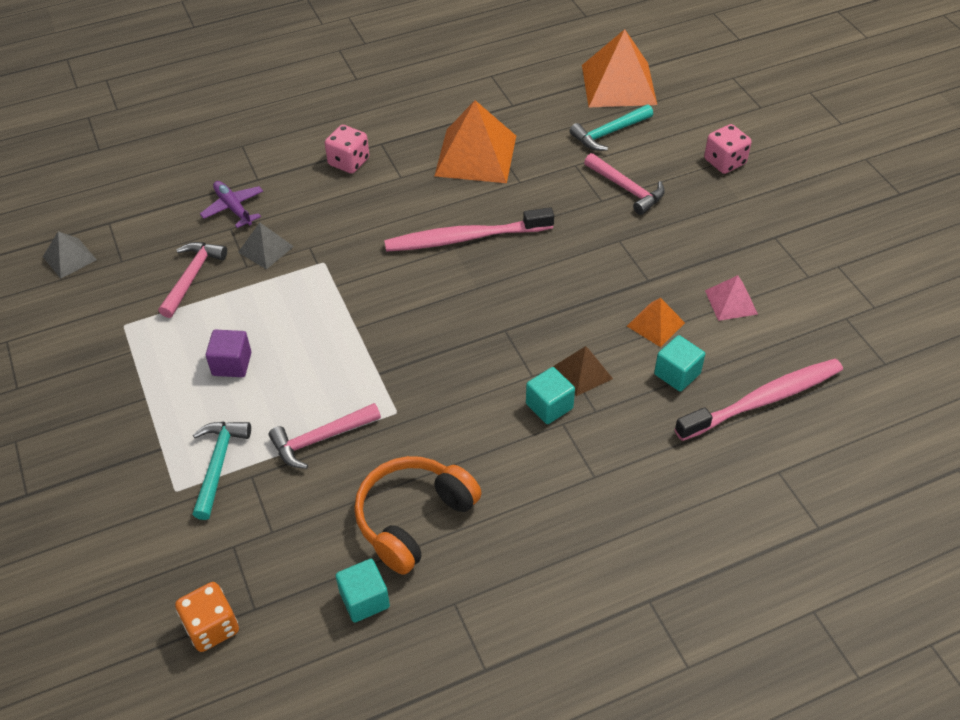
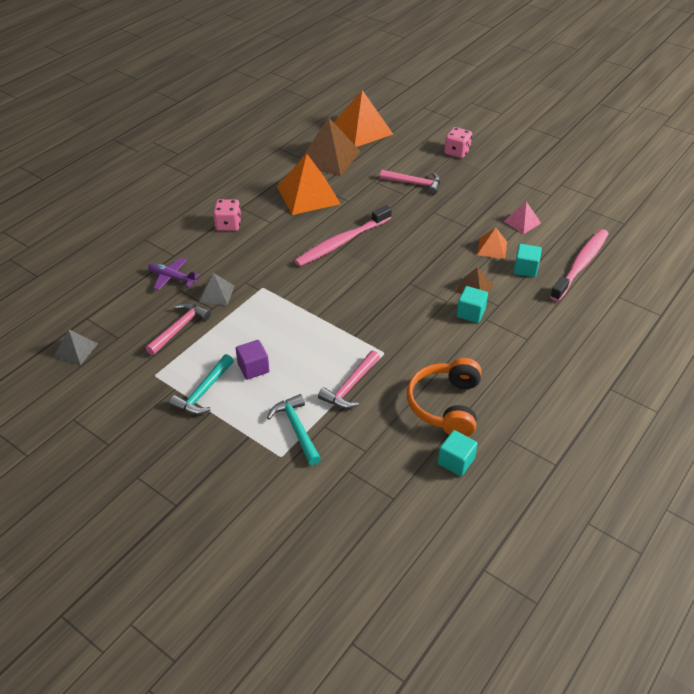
camera: 30 degrees left, 5 degrees down
pink hammer [158,242,227,318] -> pink hammer turned 45 degrees clockwise [145,303,211,355]
orange dice [175,582,239,652] -> none
turquoise hammer [570,104,653,151] -> turquoise hammer moved to [169,354,234,415]
none -> brown pyramid [301,117,361,176]

